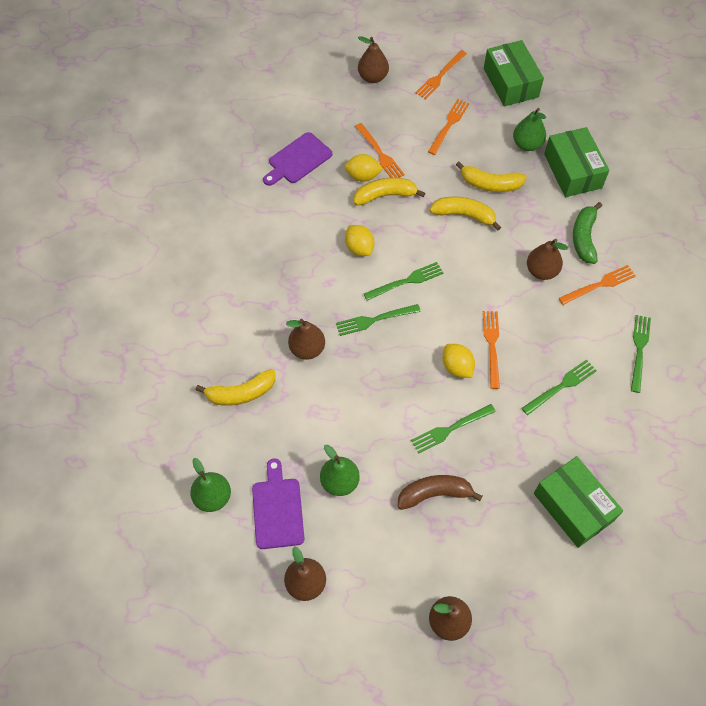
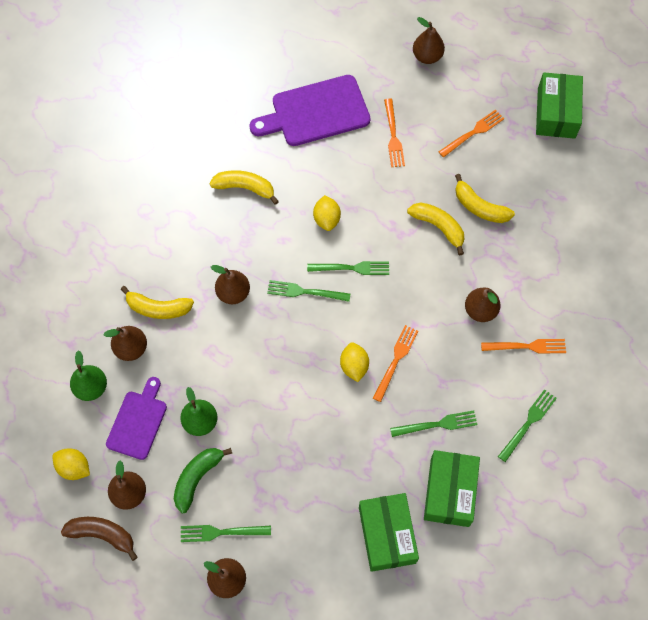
camera: 25 degrees right, 5 degrees up
purple cutting board [263,132,332,186] -> purple cutting board [249,75,370,146], size x1.59
yellow lemon [344,154,383,182] -> yellow lemon moved to [52,448,90,480]
yellow banana [354,178,425,205] -> yellow banana moved to [210,170,279,205]
brown banana [398,475,483,510] -> brown banana moved to [61,517,138,561]
green fork [411,404,496,454] -> green fork moved to [181,525,271,542]
orange fork [415,50,467,99] -> none
green pear [513,108,546,151] -> none
green box [544,127,609,197] -> green box moved to [424,450,480,527]
green banana [573,202,602,264] -> green banana moved to [174,448,232,513]
none -> brown pear [103,326,147,361]

